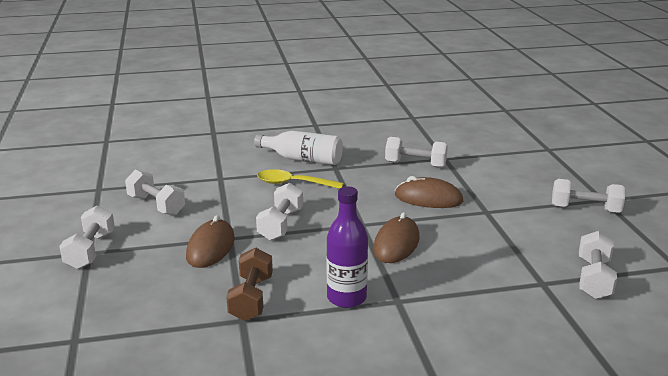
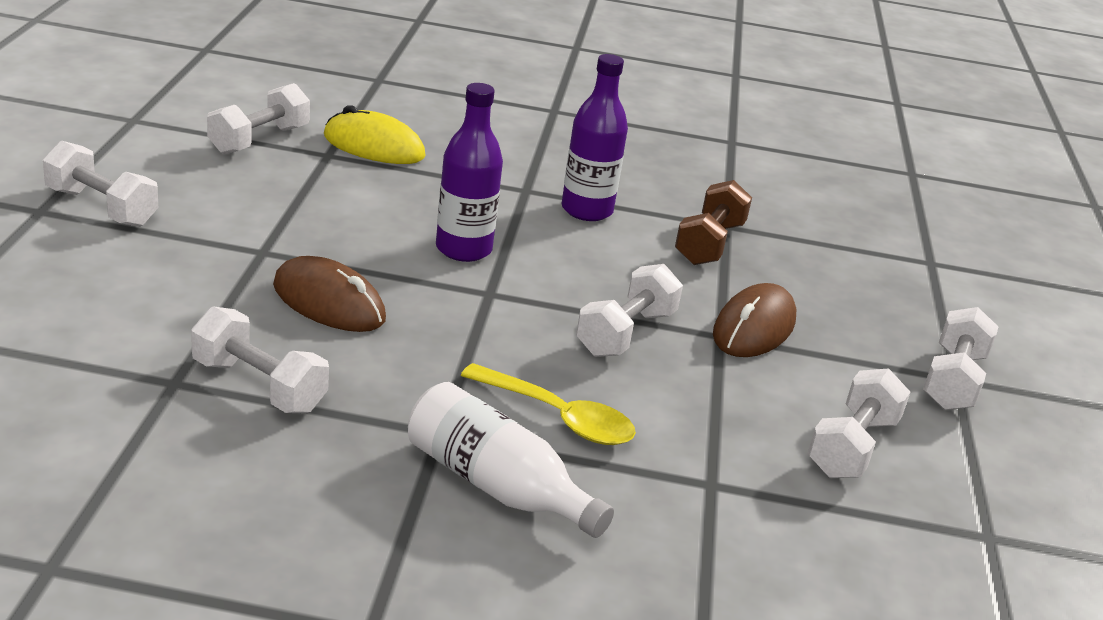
camera: 165 degrees left, 5 degrees up
white dumbbell [125,169,185,215] -> white dumbbell turned 60 degrees clockwise [807,369,910,478]
brown mouse [373,212,420,263] -> purple bottle [436,83,503,262]
none -> yellow mouse [324,105,426,164]

